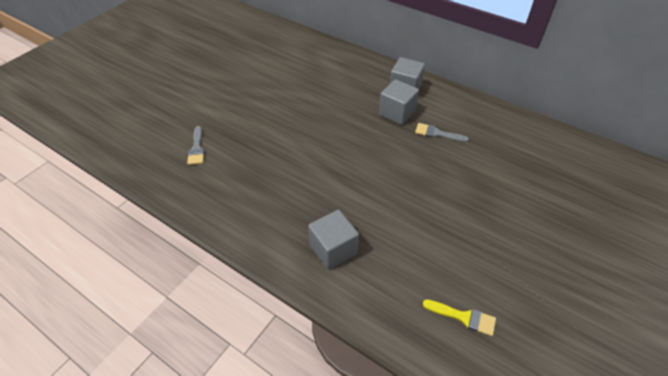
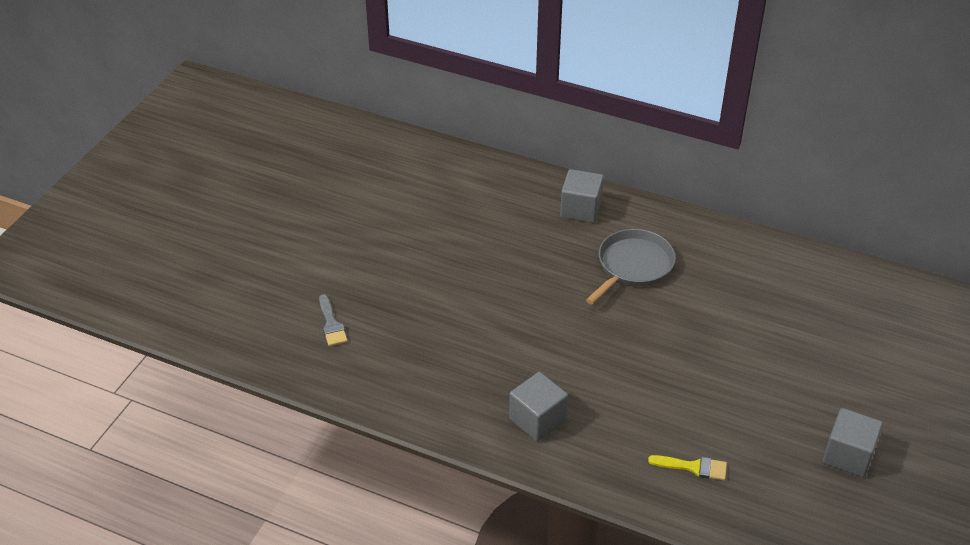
camera: 10 degrees left, 5 degrees down
grey cube [379,79,419,125] -> grey cube moved to [823,408,883,477]
grey brush [415,123,469,142] -> grey pan [586,229,676,305]

